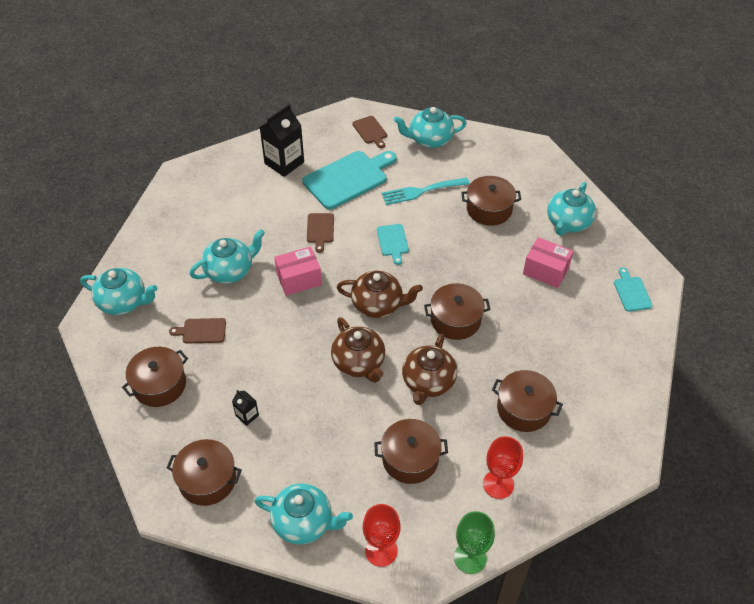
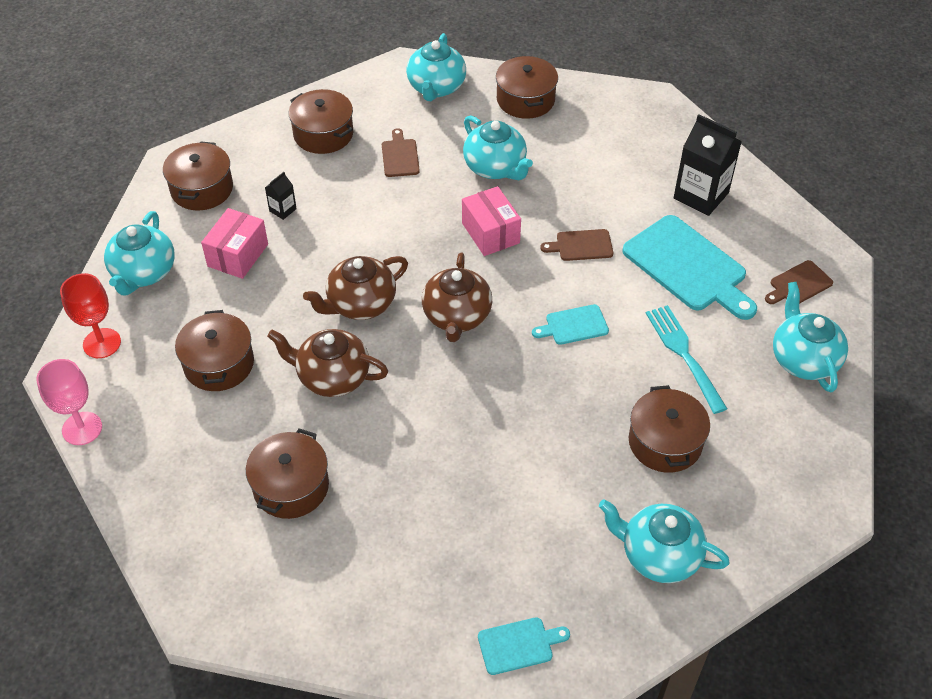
camera: 85 degrees right, 0 degrees up
brown pot [424,283,491,340] -> brown pot moved to [496,56,558,119]
green goblet [454,511,495,574] -> pink goblet [36,359,102,445]
red goblet [483,436,523,499] -> none
pink box [523,237,574,288] -> pink box moved to [201,208,268,279]

